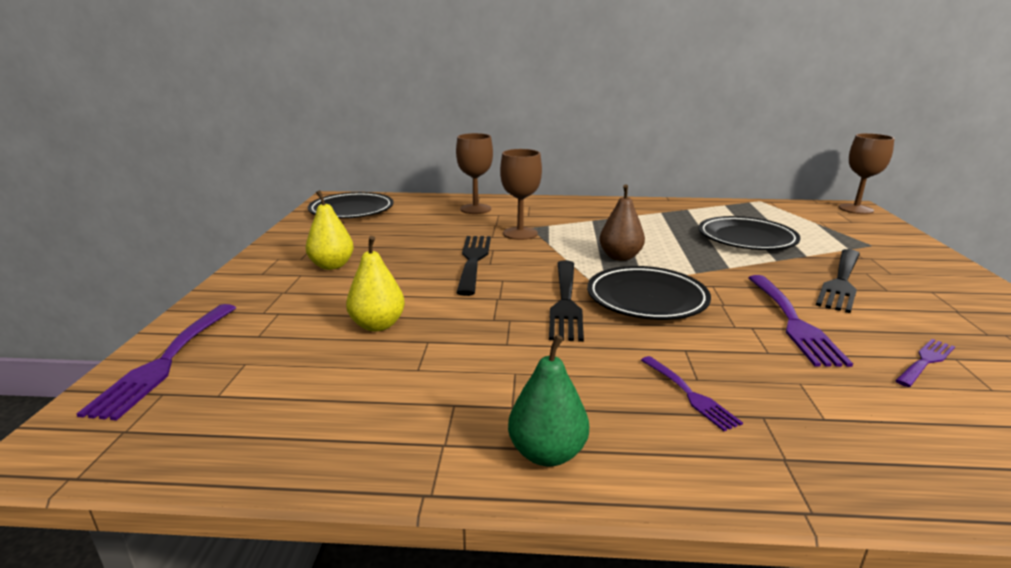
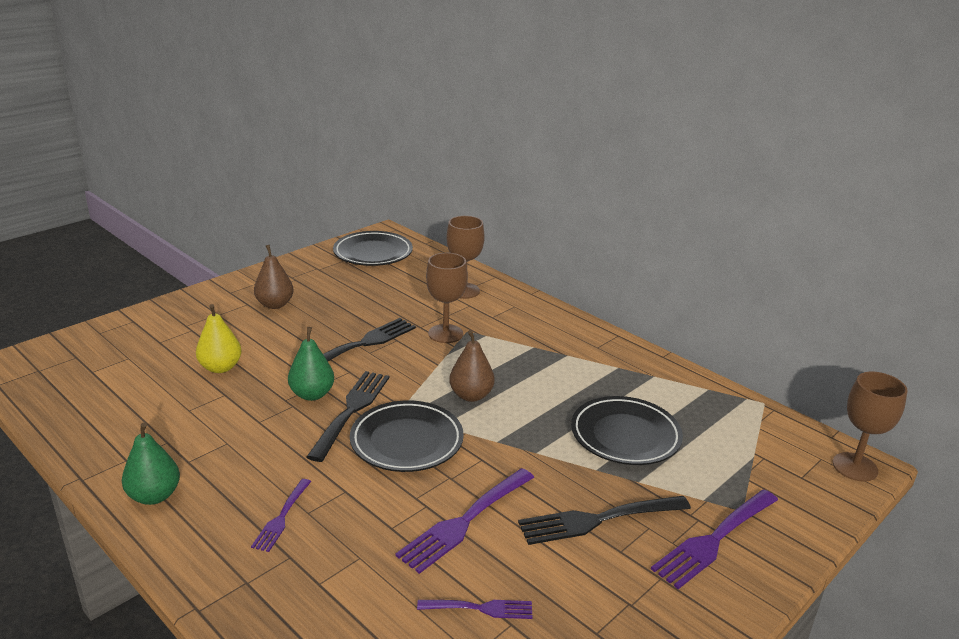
camera: 40 degrees right, 5 degrees up
purple fork [76,304,236,421] -> purple fork moved to [651,489,778,589]
yellow pear [306,190,354,270] -> brown pear [254,245,294,309]
black fork [549,260,584,342] -> black fork turned 150 degrees clockwise [307,371,389,462]
none -> green pear [288,327,334,401]

